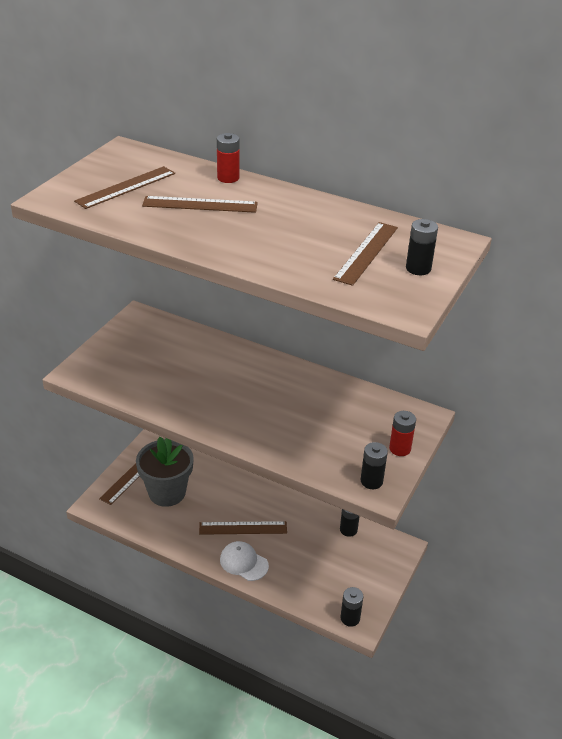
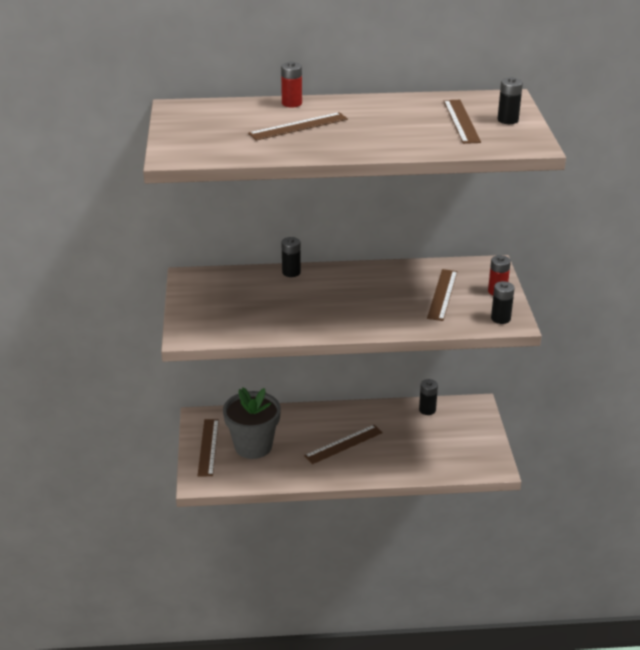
camera: 30 degrees left, 5 degrees down
brown ruler [74,166,175,209] -> brown ruler moved to [427,269,458,321]
white cap [220,541,269,581] -> none
black battery [341,587,363,627] -> black battery moved to [282,237,301,277]

